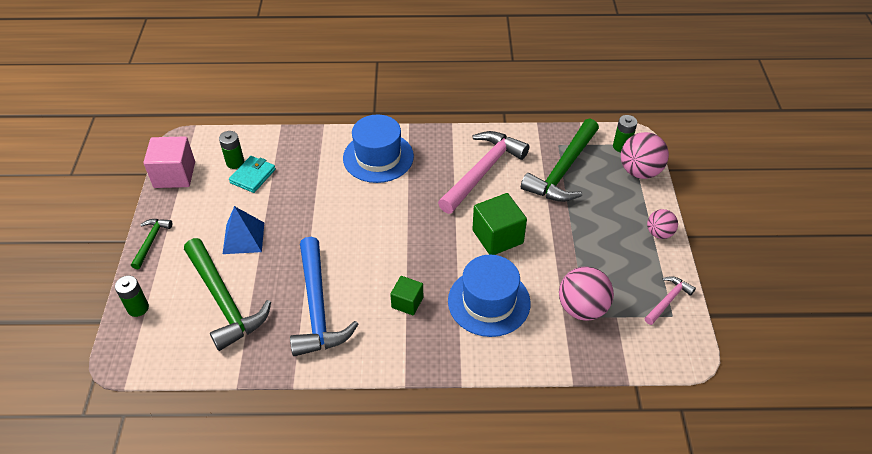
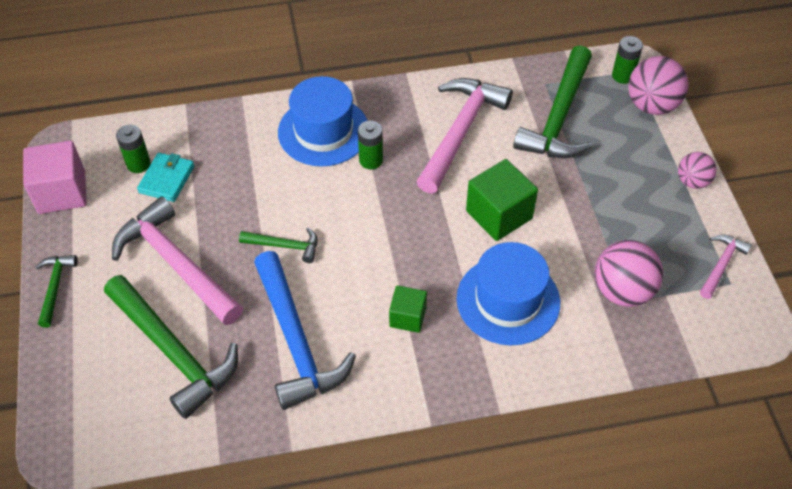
camera: 10 degrees left, 5 degrees up
green battery [115,276,149,317] -> green battery moved to [358,121,383,169]
blue pyramid [223,206,264,254] -> pink hammer [112,196,243,325]
none -> green hammer [239,228,317,263]

